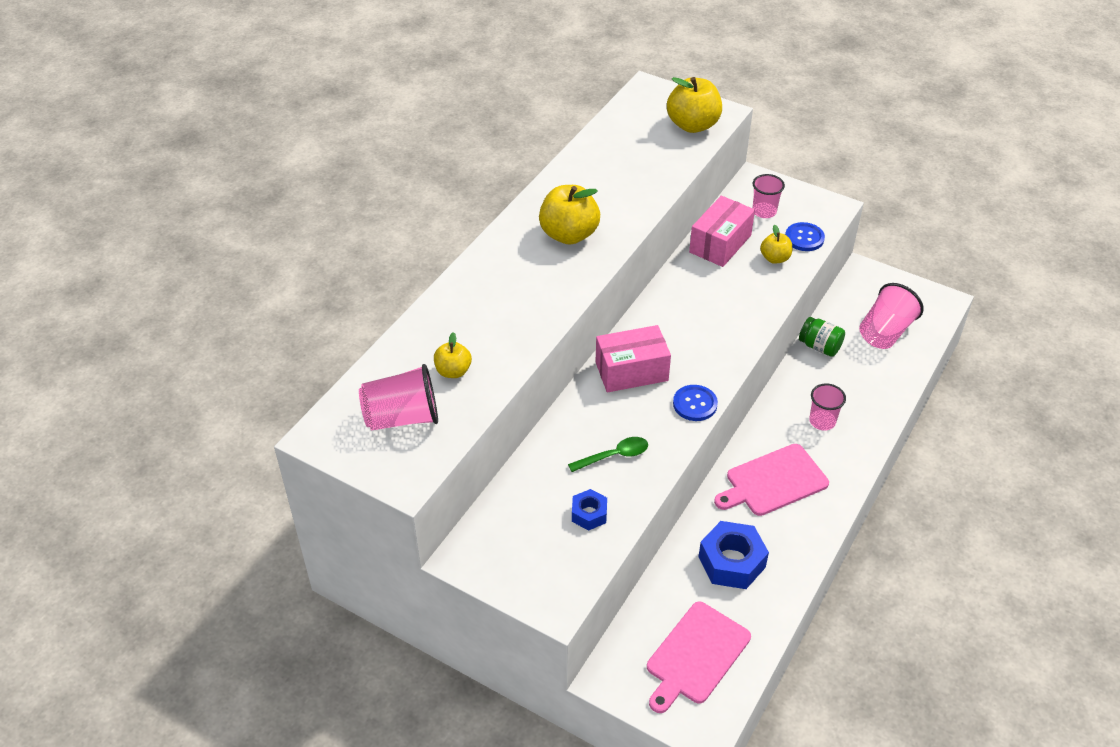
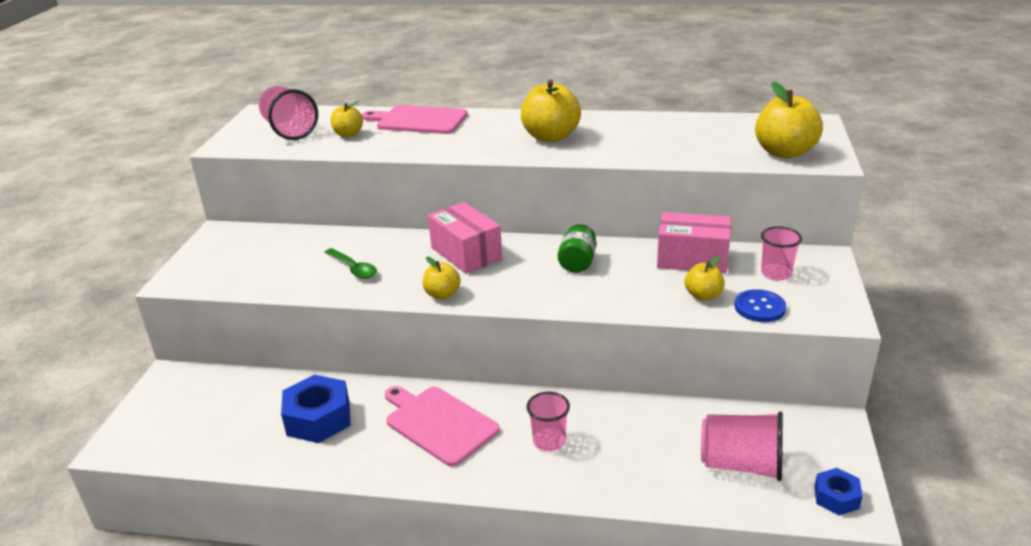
camera: 70 degrees right, 15 degrees down
blue nut [572,489,607,531] -> blue nut moved to [814,468,863,516]
pink cutting board [647,602,751,713] -> pink cutting board moved to [362,105,468,134]
blue button [673,385,718,421] -> yellow apple [423,257,461,299]
green jar [799,317,845,357] -> green jar moved to [558,224,596,273]

